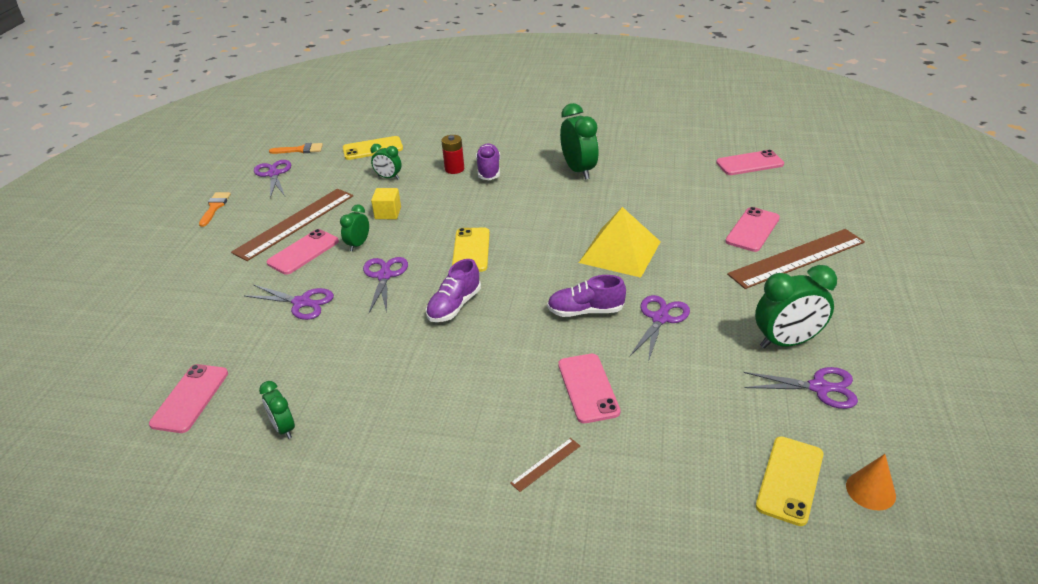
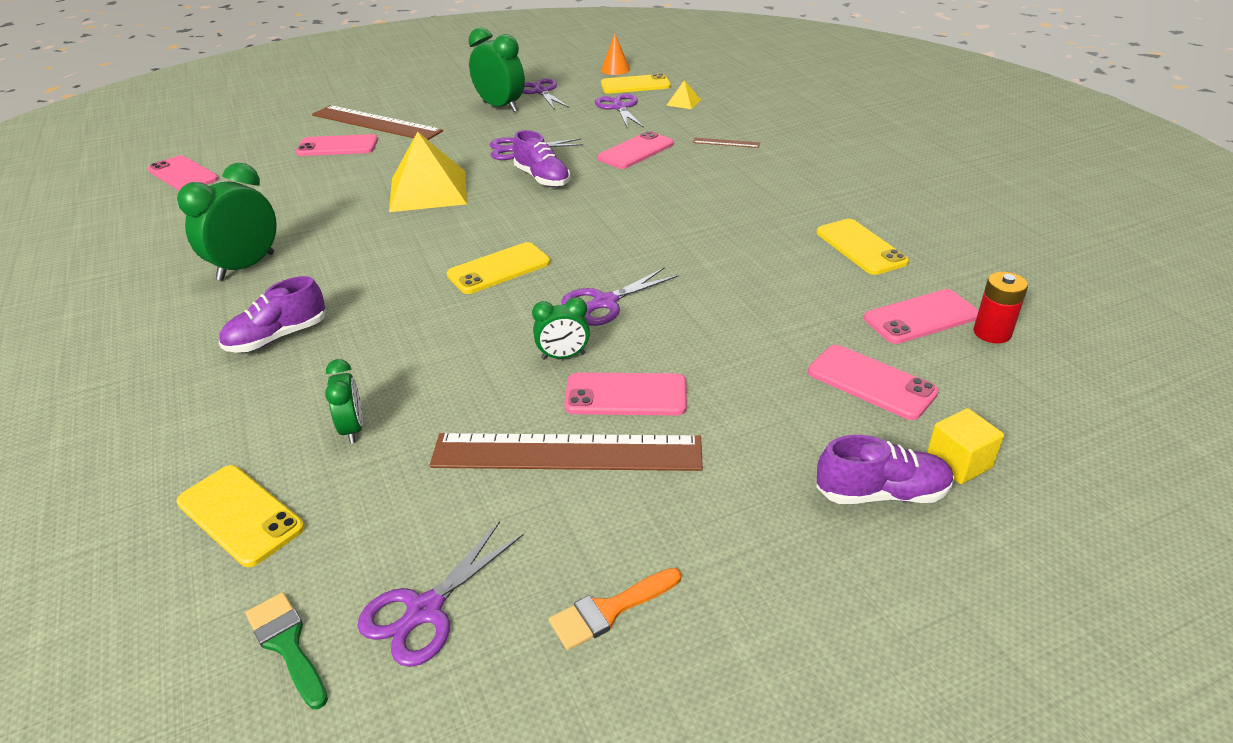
camera: 125 degrees left, 0 degrees up
purple scissors [245,285,334,320] -> purple scissors moved to [595,94,644,129]
green clock [259,381,295,439] -> yellow phone [817,219,909,275]
orange brush [269,143,323,154] -> green brush [246,592,328,709]
yellow cube [371,188,401,219] -> yellow cube moved to [927,408,1004,484]
purple shoe [426,259,481,322] -> purple shoe moved to [816,435,954,504]
red battery [442,135,464,174] -> red battery moved to [973,272,1028,343]
none -> yellow pyramid [666,80,701,109]
none -> pink phone [808,345,939,420]

